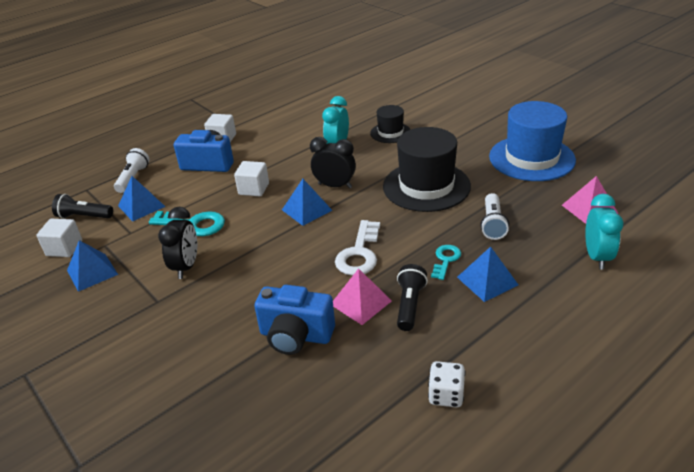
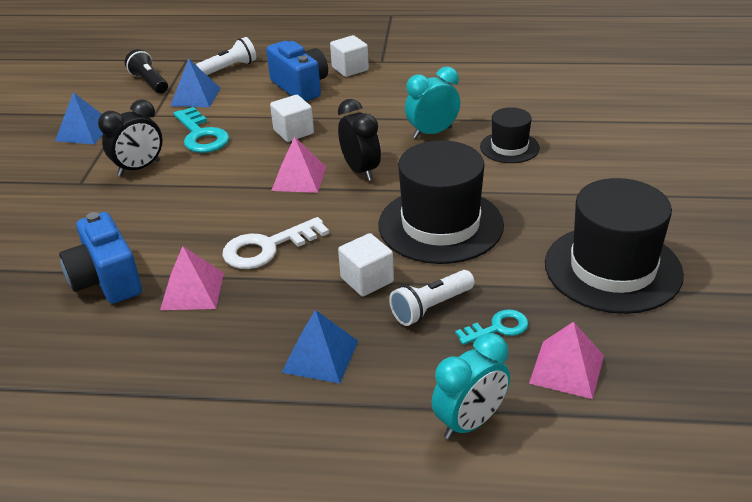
camera: 45 degrees right, 0 degrees up
white cube [36,219,82,257] -> white cube moved to [338,233,394,297]
blue pyramid [282,179,333,226] -> pink pyramid [271,136,326,193]
black flashlight [397,264,428,331] -> none
white dice [428,361,466,407] -> none
turquoise key [431,245,461,280] -> turquoise key moved to [455,309,528,345]
blue hat [489,101,576,181] -> black hat [545,178,684,314]

